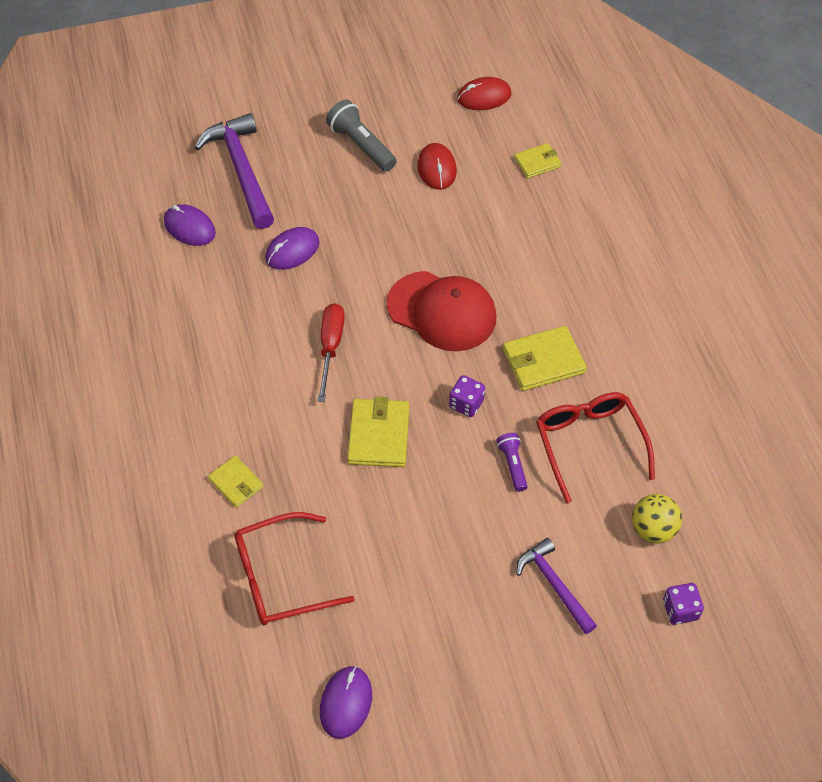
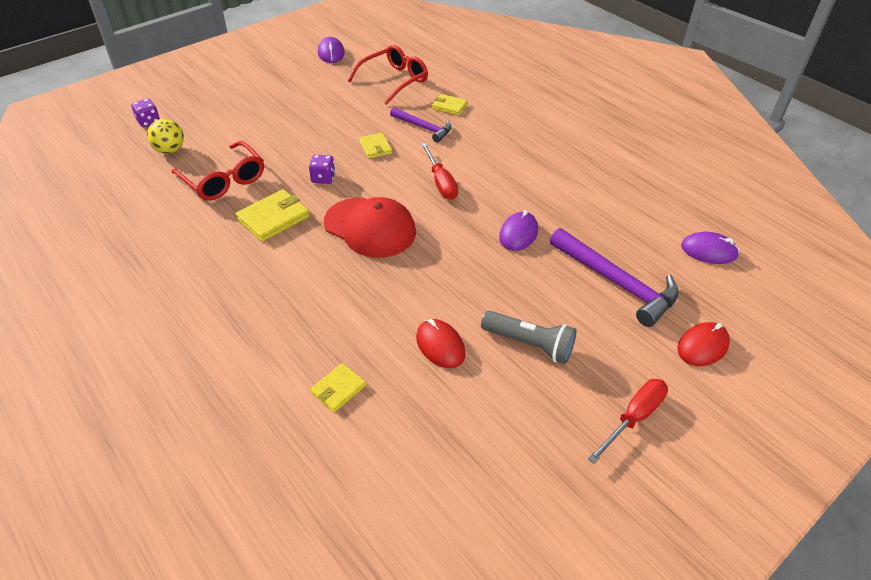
camera: 155 degrees right, 10 degrees down
purple mouse [164,204,216,246] -> purple mouse moved to [681,232,739,264]
yellow wallet [347,396,410,467] -> yellow wallet [359,133,392,158], size x0.62
red cap [387,271,496,351] -> red cap turned 150 degrees counterclockwise [324,197,416,258]
red mouse [457,77,512,110] -> red mouse moved to [677,322,730,366]
purple flashlight [497,433,528,492] -> none
purple hammer [516,538,597,634] -> purple hammer moved to [390,107,451,143]
none -> red screwdriver [588,379,668,464]

